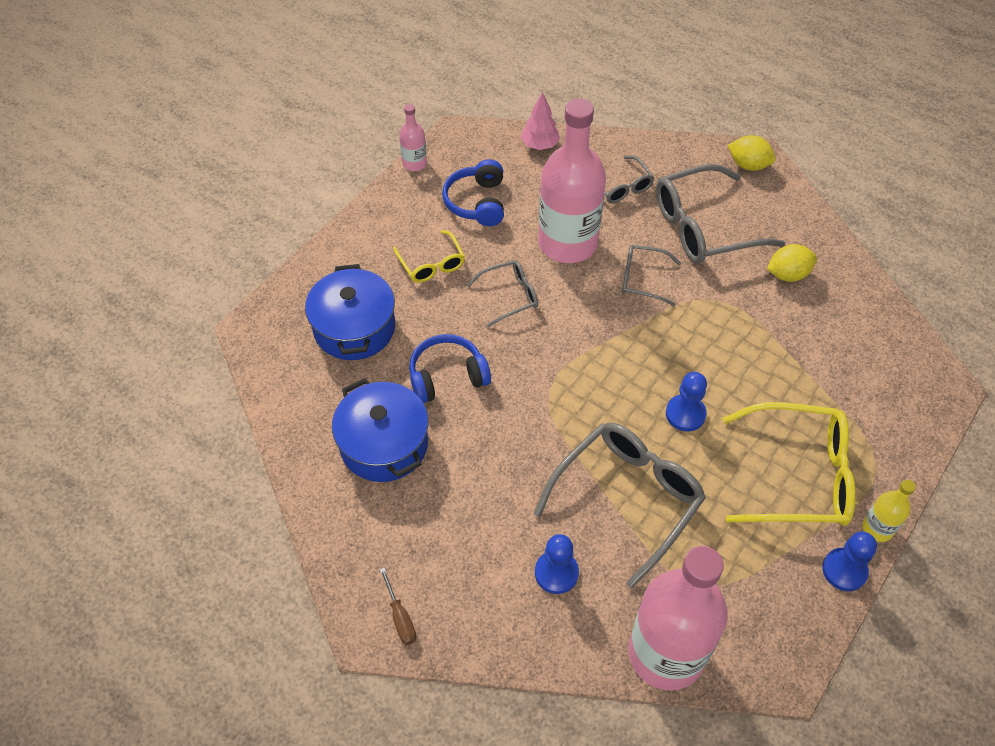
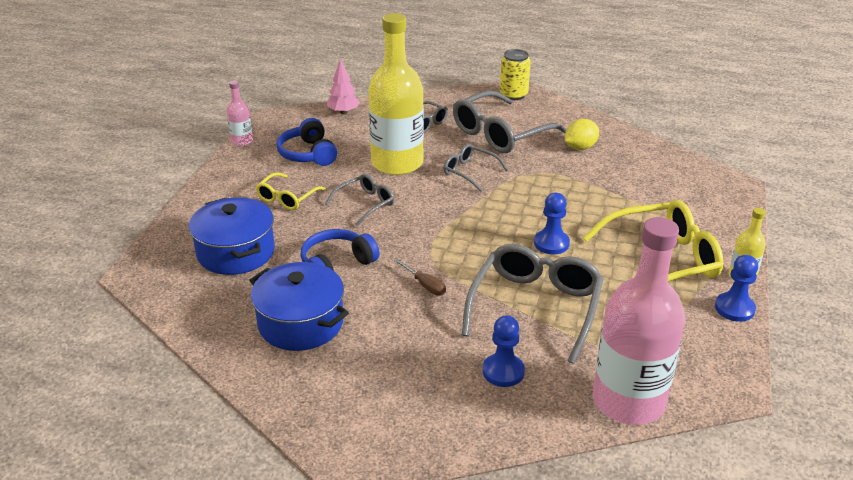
camera: 20 degrees left, 20 degrees down
brown screwdriver [380,568,416,645] -> brown screwdriver moved to [395,259,446,296]
yellow glasses [393,230,465,283] -> yellow glasses turned 75 degrees clockwise [256,172,326,210]
pink bottle [538,98,606,263] -> yellow bottle [368,13,424,175]
grey glasses [622,245,681,306] -> grey glasses turned 45 degrees clockwise [444,144,508,192]
yellow lemon [728,135,776,171] -> yellow can [500,49,531,100]

